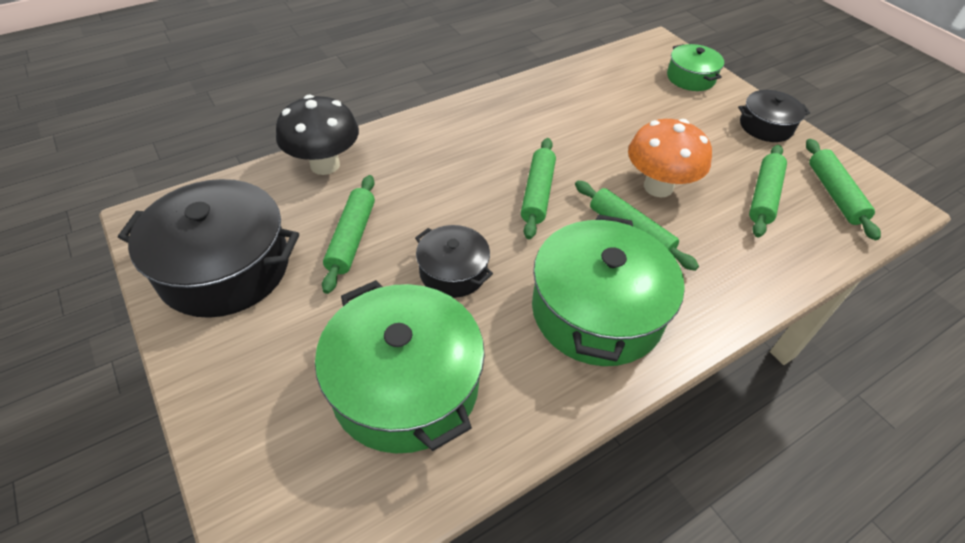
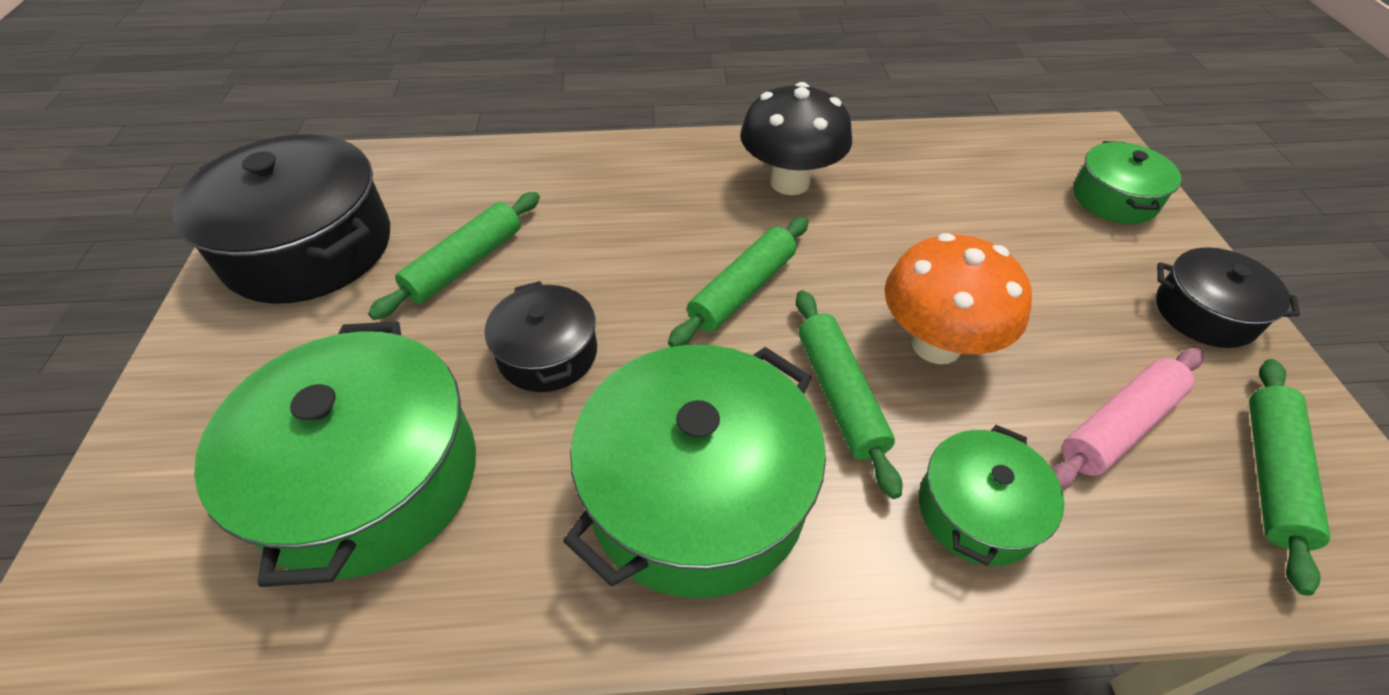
camera: 30 degrees right, 0 degrees up
black mushroom [276,95,359,175] -> black mushroom moved to [740,82,852,195]
green rolling pin [749,145,787,237] -> pink rolling pin [1052,348,1204,490]
none -> green pot [919,425,1064,566]

